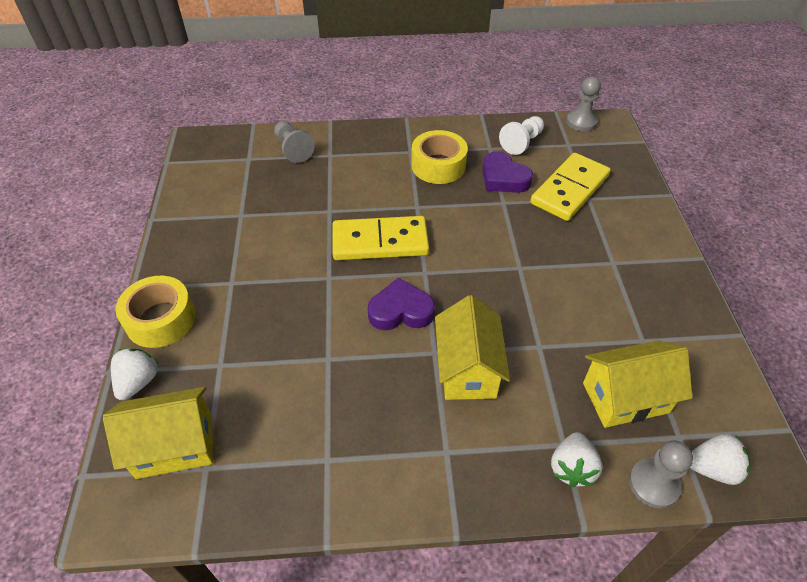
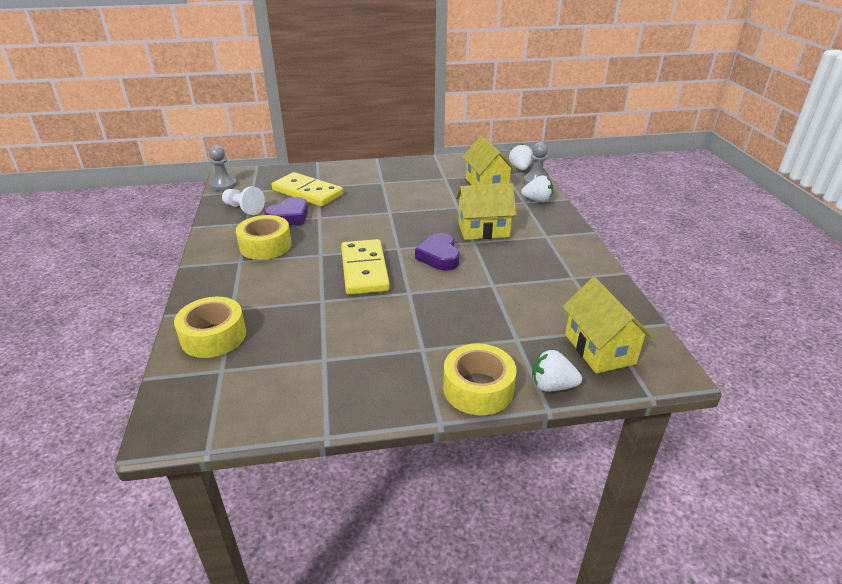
camera: 95 degrees left, 15 degrees down
grey pawn [274,121,315,163] -> yellow tape [174,297,246,358]

